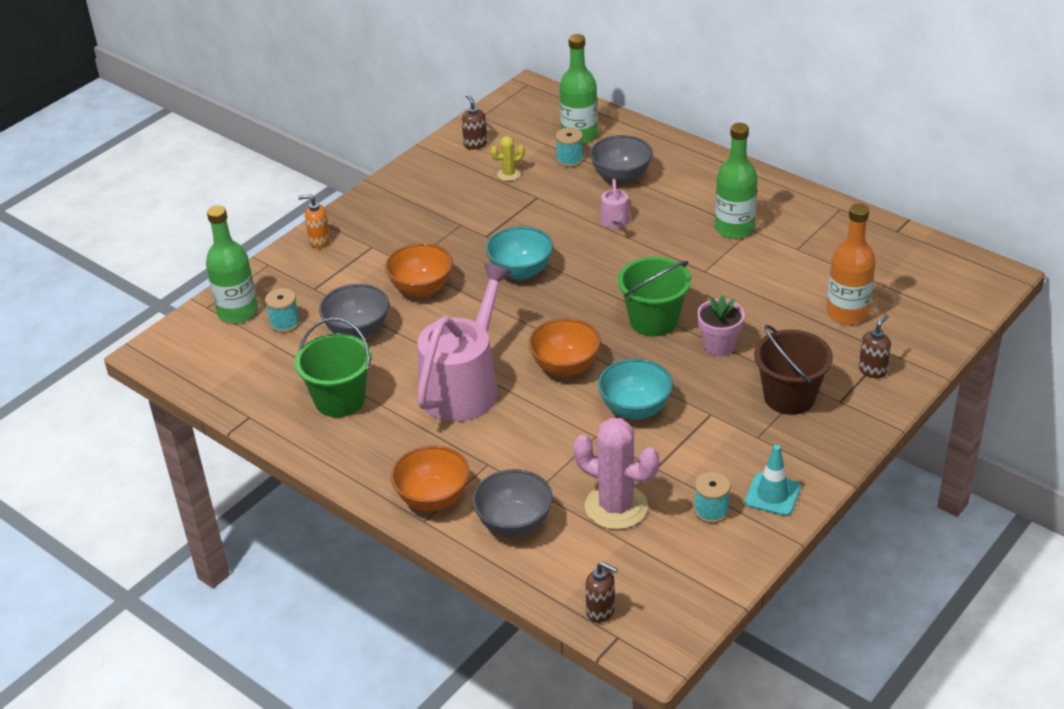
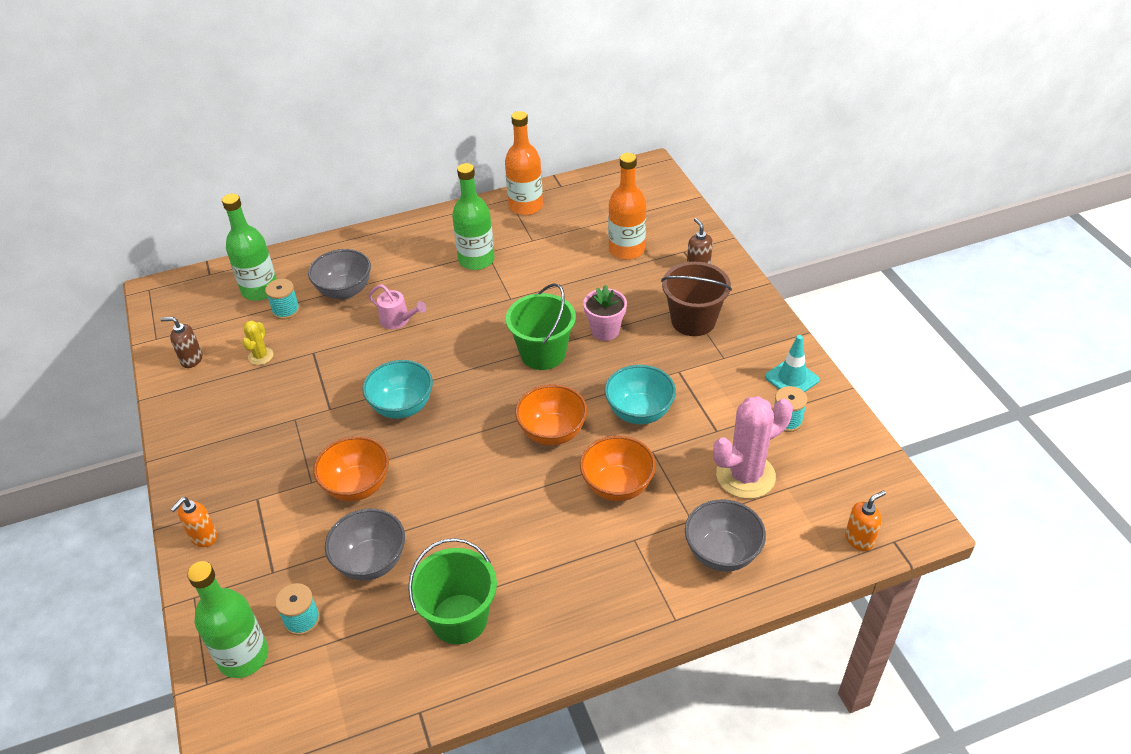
camera: 60 degrees left, 5 degrees up
orange bowl [391,445,470,511] -> orange bowl moved to [580,435,656,501]
pink watering can [417,263,512,422] -> none
brown soap dispenser [585,562,618,623] -> orange soap dispenser [845,490,886,551]
none -> orange bottle [505,111,543,215]

